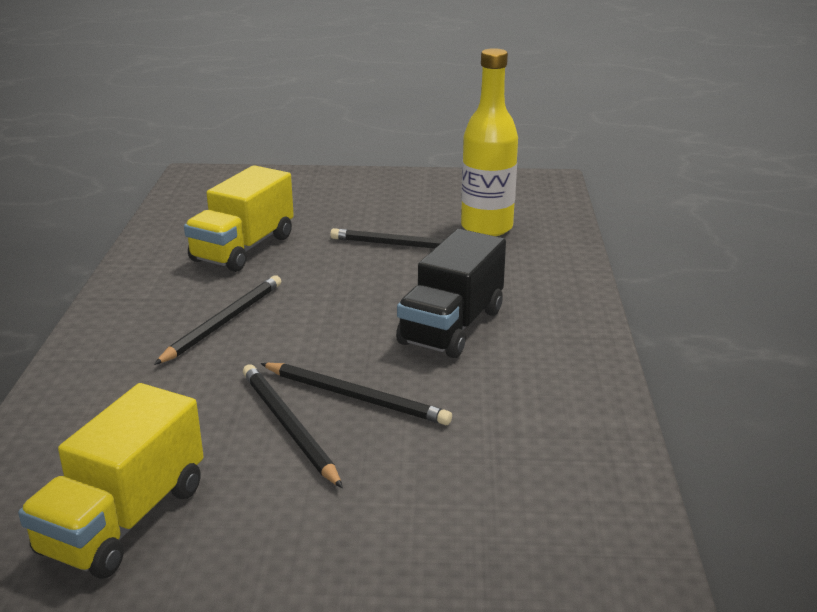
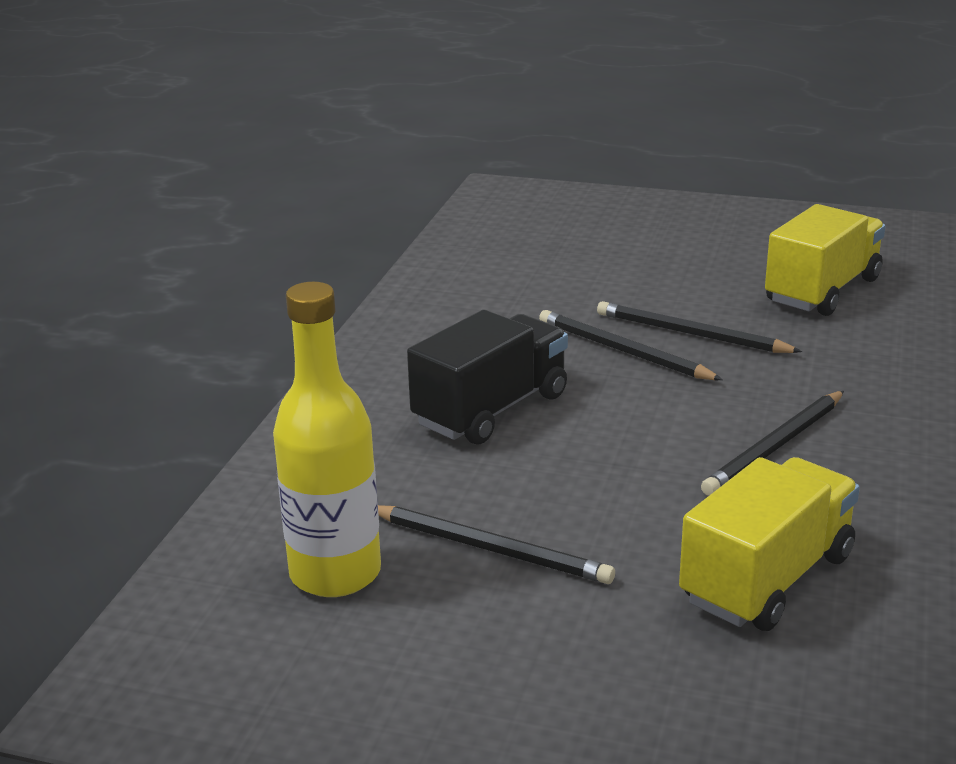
camera: 165 degrees left, 0 degrees up
black pencil [243,364,343,488] -> black pencil turned 135 degrees clockwise [597,301,802,353]

